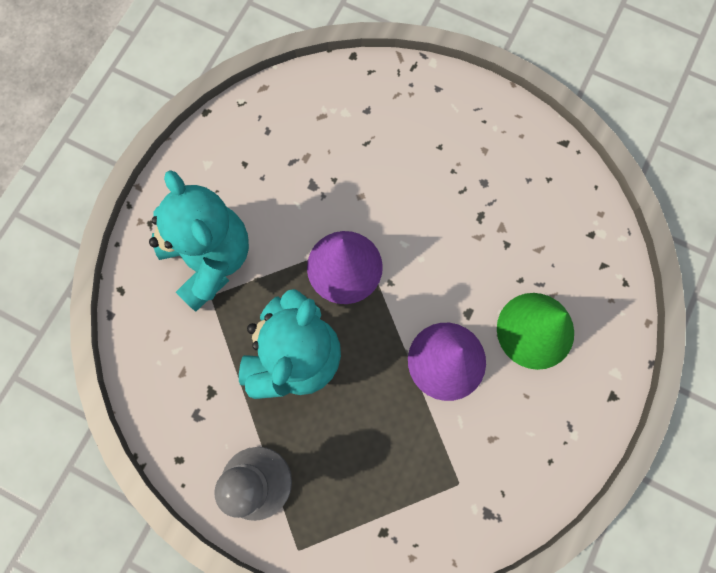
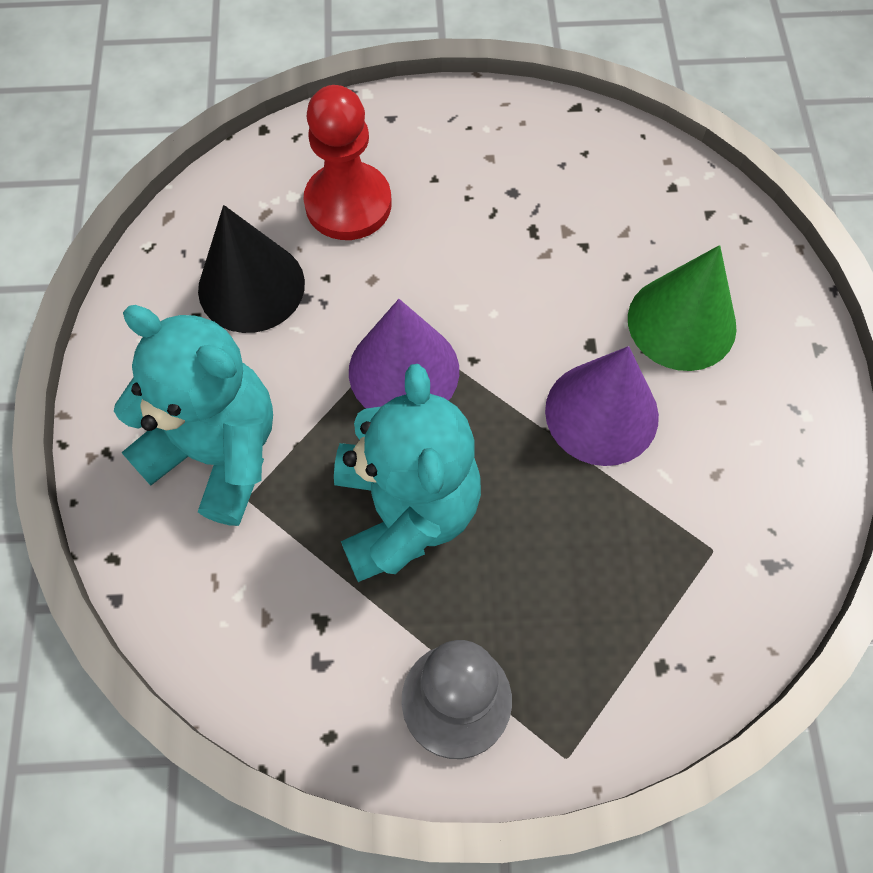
camera: 30 degrees left, 10 degrees down
none -> black cone [198,205,305,333]
none -> red pawn [303,85,392,240]

